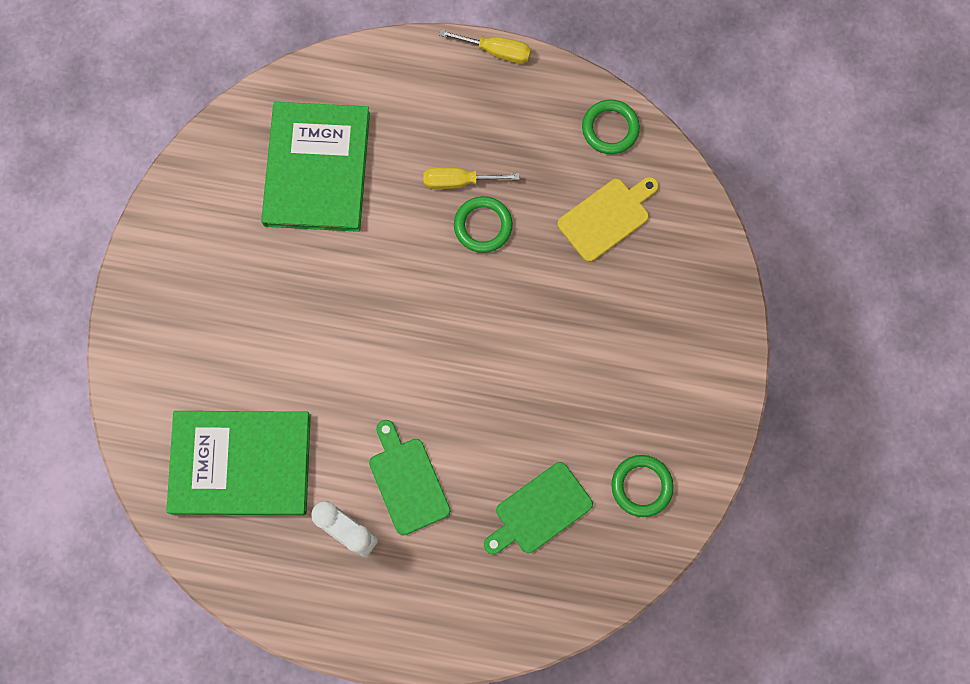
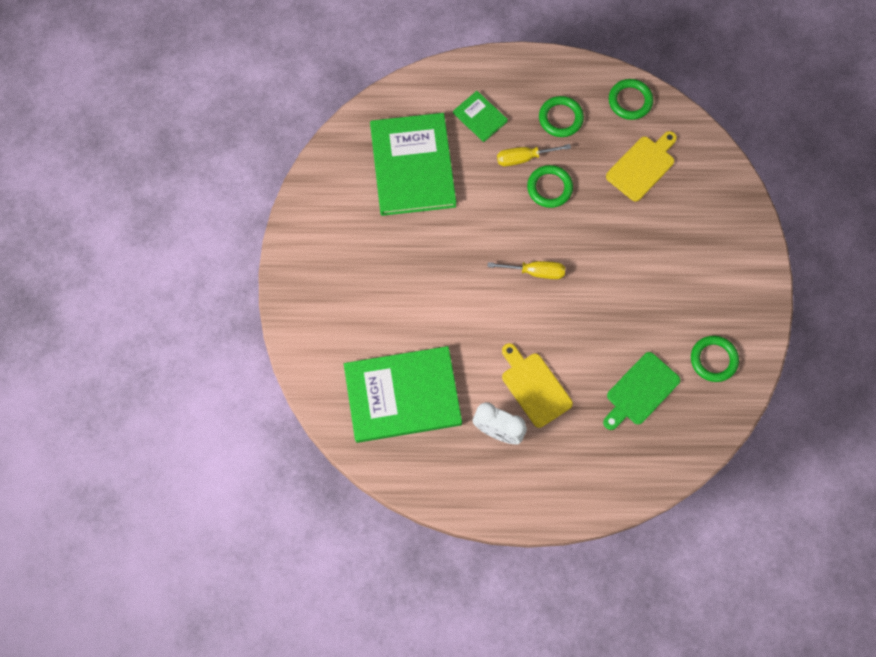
camera: 10 degrees left, 5 degrees down
green cutting board [369,420,451,535] -> yellow cutting board [502,343,573,428]
yellow screwdriver [439,30,531,64] -> yellow screwdriver moved to [488,261,565,279]
none -> green book [453,91,508,142]
none -> green ring [539,96,584,137]

